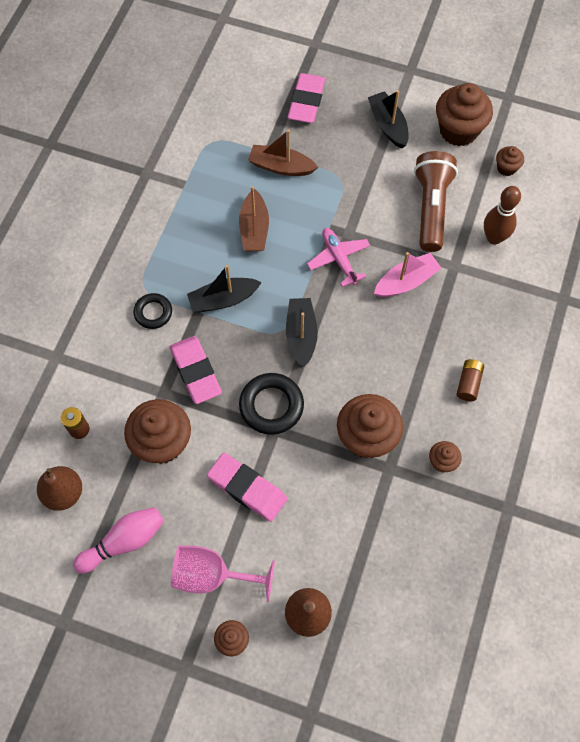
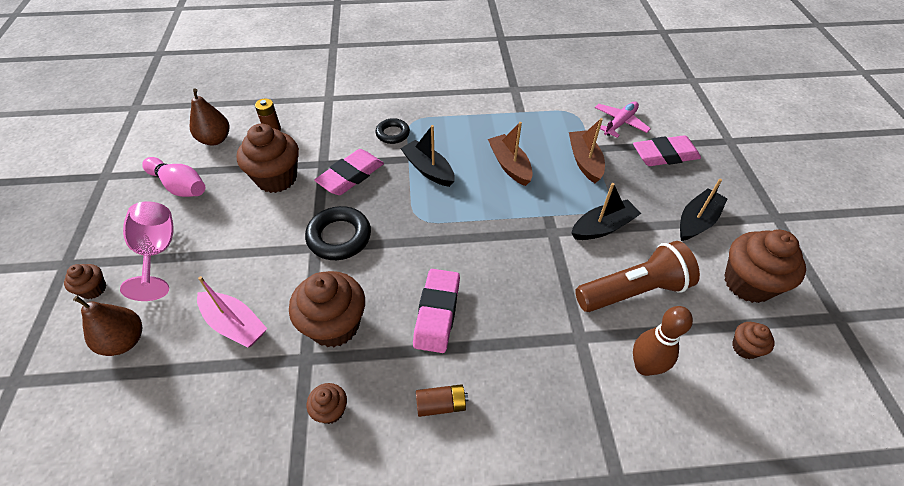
camera: 65 degrees right, 15 degrees down
pink eraser [207,453,287,522] -> pink eraser moved to [413,269,460,353]
brown boat [239,186,269,251] -> brown boat turned 90 degrees clockwise [488,122,533,186]
black boat [286,298,318,368] -> black boat moved to [571,183,641,240]
pink plane [307,228,370,287] -> pink plane moved to [595,101,651,138]
pink boat [374,252,441,297] -> pink boat moved to [197,276,267,347]

